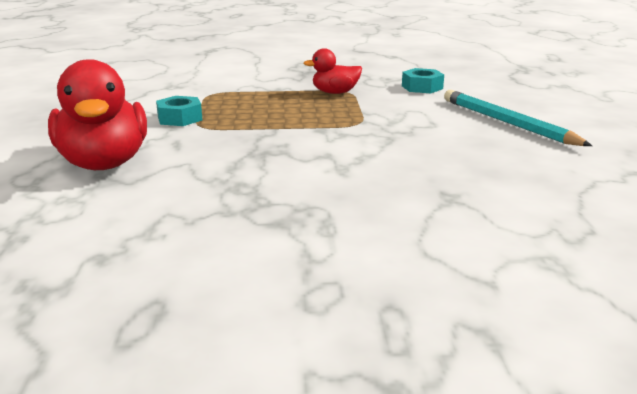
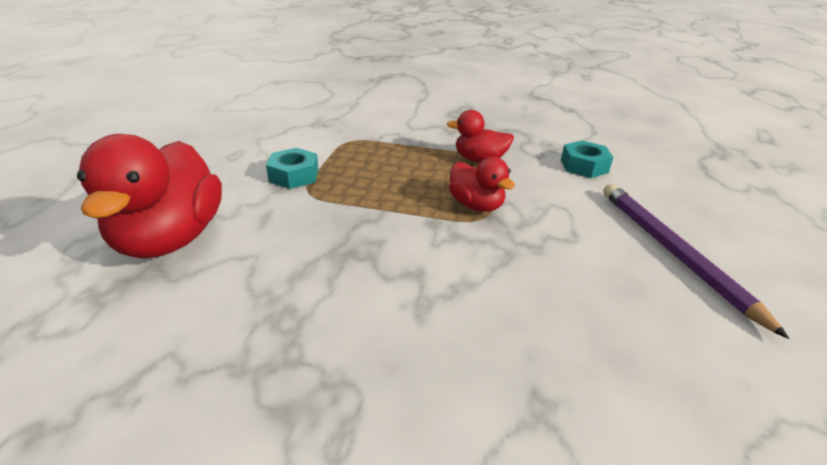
camera: 15 degrees right, 10 degrees up
turquoise pencil [444,90,592,146] -> purple pencil [603,184,789,339]
none -> red duck [449,157,515,212]

